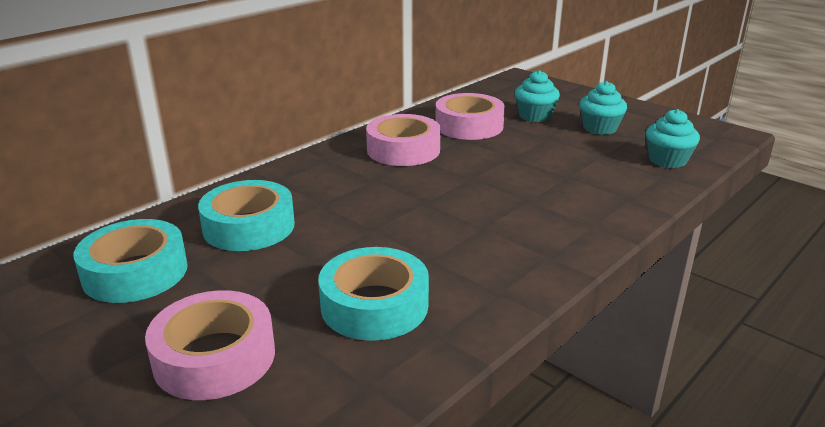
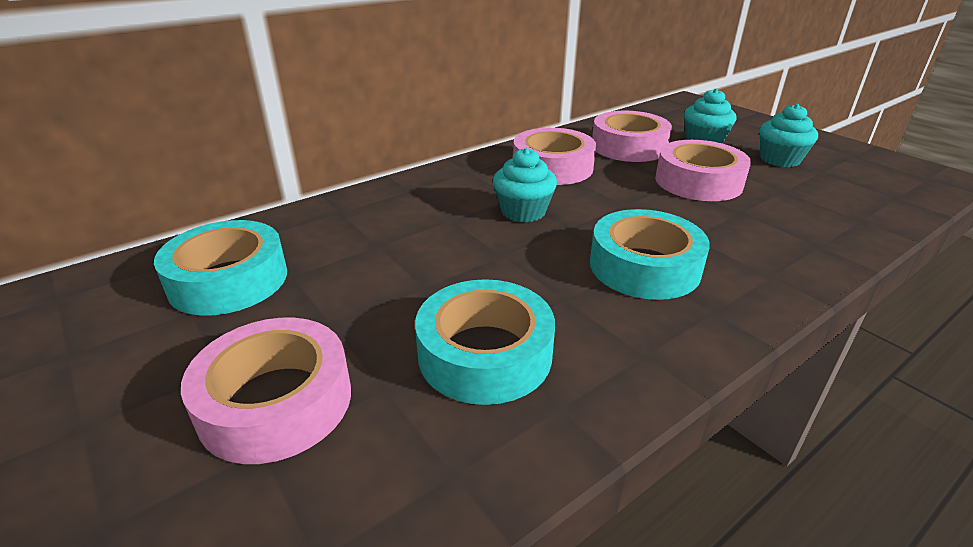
camera: 10 degrees right, 5 degrees up
turquoise tape [198,180,295,251] -> turquoise tape moved to [590,209,710,300]
turquoise cupcake [646,109,700,168] -> turquoise cupcake moved to [493,148,557,222]
none -> pink tape [655,140,751,201]

